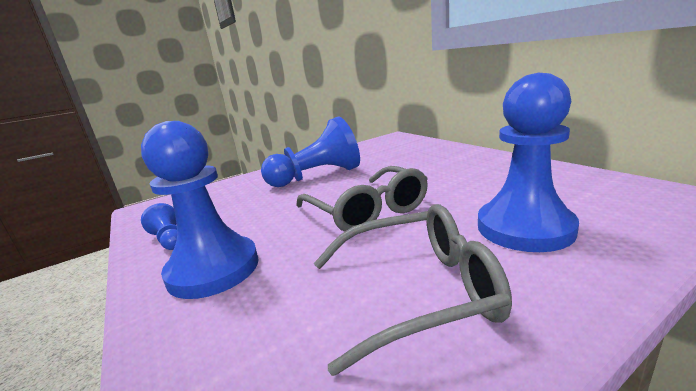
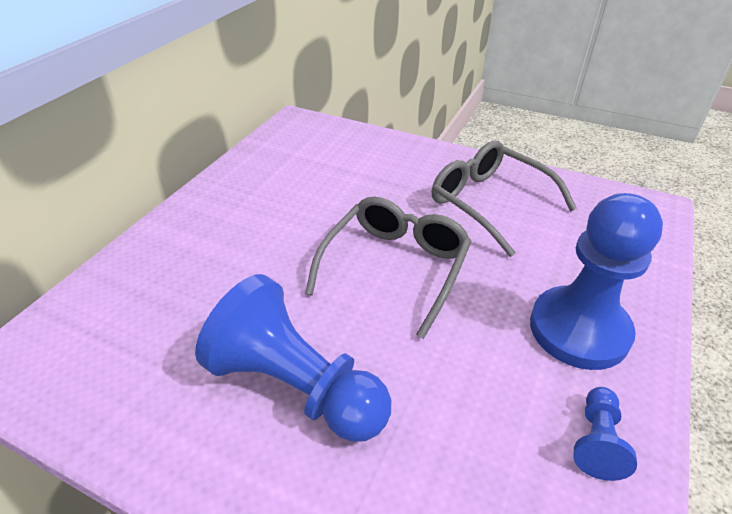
camera: 125 degrees left, 20 degrees up
blue pawn [478,73,579,252] -> none

